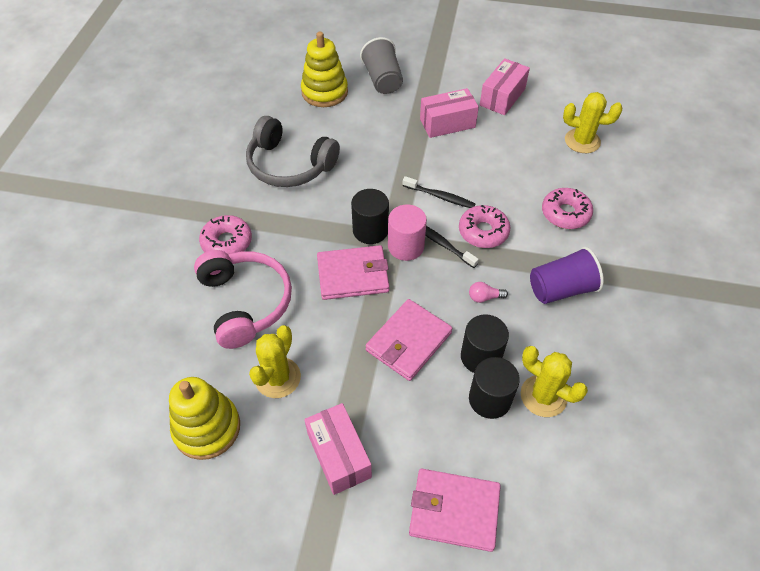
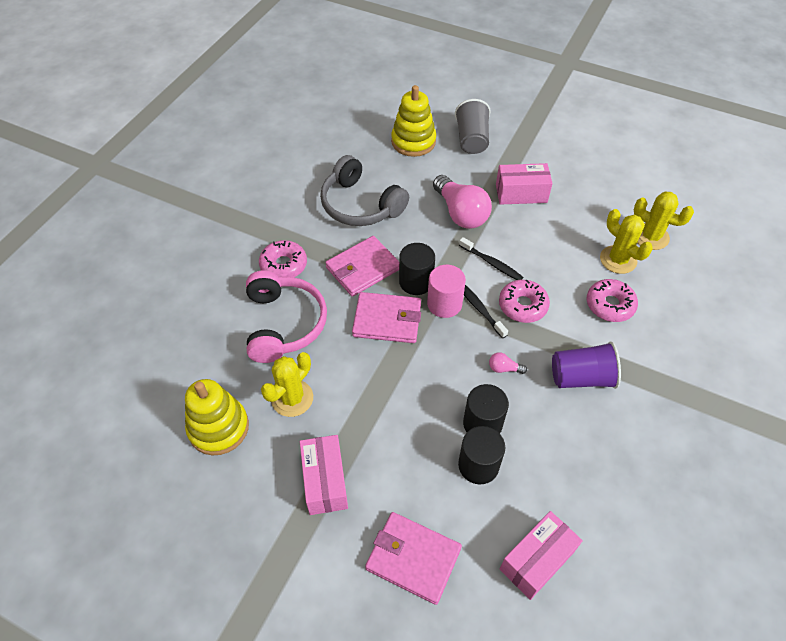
camera: 15 degrees right, 0 degrees up
pink wallet [365,299,453,381] -> pink wallet moved to [325,236,399,297]
pink box [480,58,530,115] -> pink box moved to [500,511,583,600]
yellow cactus [521,346,588,417] -> yellow cactus moved to [600,209,653,274]
none -> pink light bulb [433,175,492,229]

